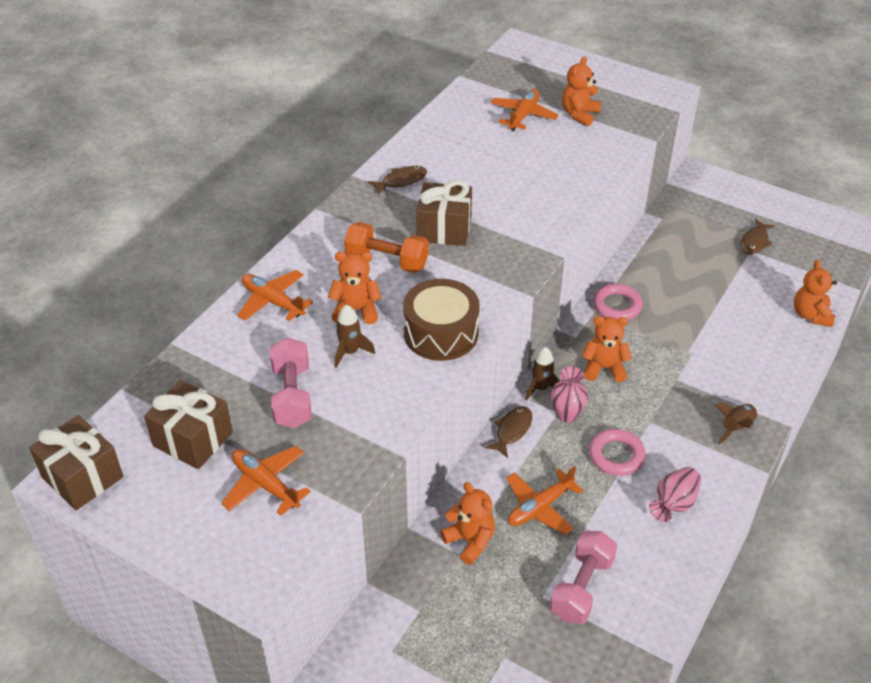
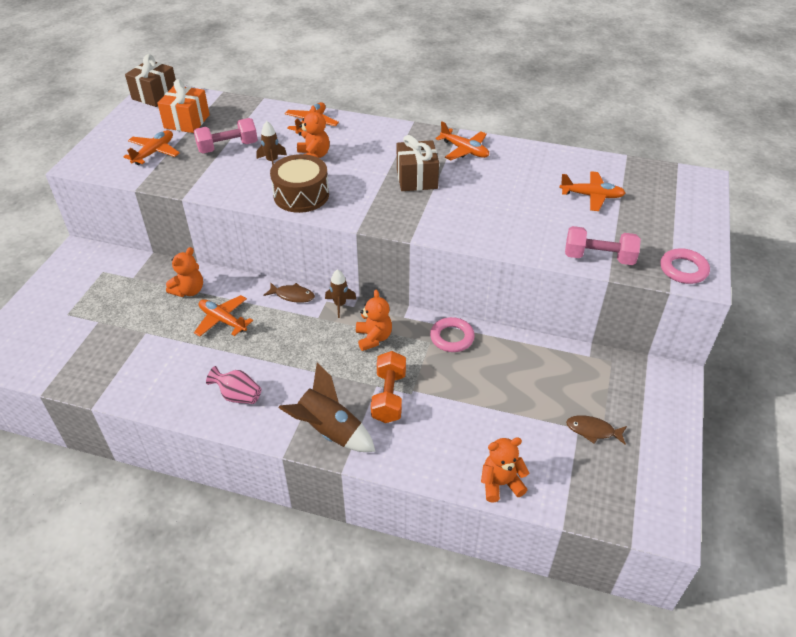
camera: 75 degrees right, 0 degrees up
brown gift [144,380,233,469] -> orange gift [158,79,210,133]
orange dumbbell [344,222,429,273] -> orange dumbbell moved to [371,351,406,423]
brown fish [368,166,427,195] -> orange plane [435,121,489,160]
pink dumbbell [550,531,617,624] -> pink dumbbell moved to [565,226,641,265]
pink vase [551,366,588,423] -> none
orange teddy bear [562,56,601,126] -> none
pink ring [589,429,646,476] -> pink ring moved to [660,248,710,284]
brown rocket [714,402,758,444] -> brown rocket [278,363,376,452], size x1.74

